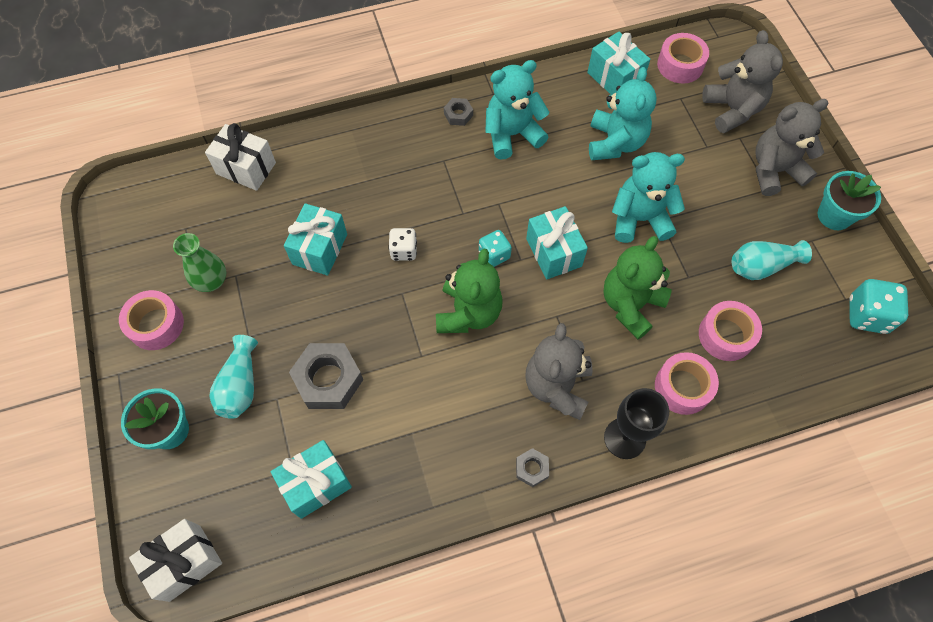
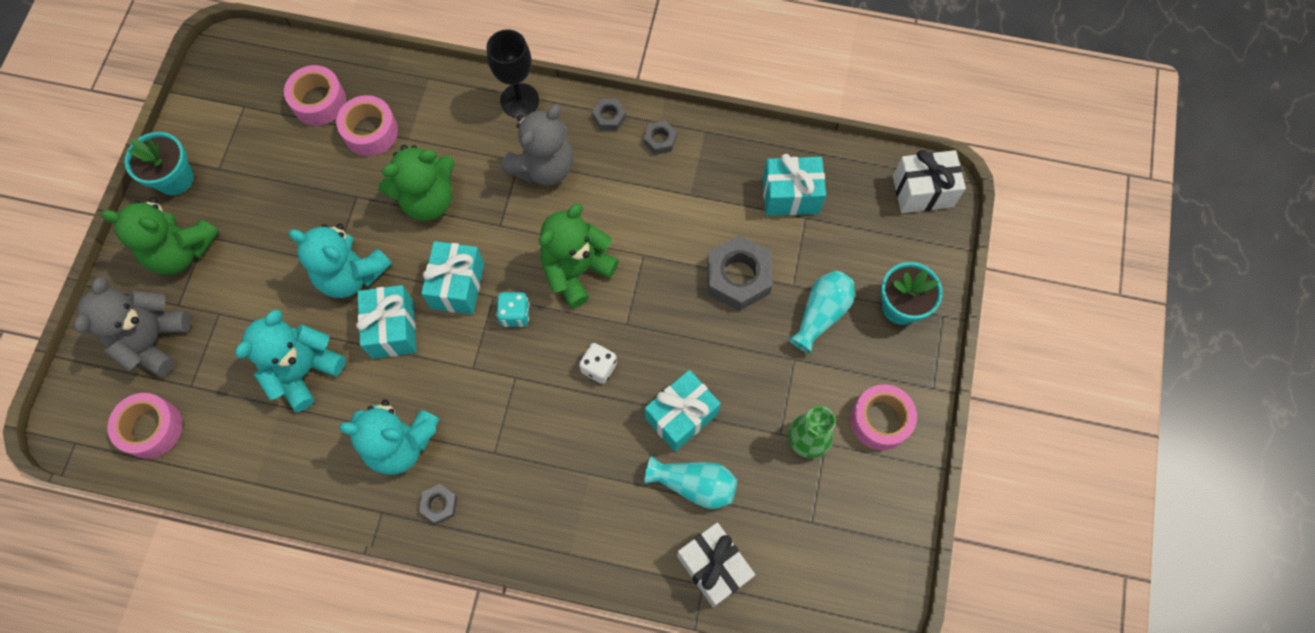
camera: 150 degrees left, 5 degrees up
turquoise gift [587,31,650,95] -> turquoise gift moved to [356,285,417,359]
pink tape [655,352,719,415] -> pink tape moved to [284,65,346,126]
turquoise vase [732,240,812,280] -> turquoise vase moved to [644,456,737,509]
grey teddy bear [756,99,829,196] -> green teddy bear [101,198,219,274]
turquoise dice [849,279,908,334] -> none
none -> grey nut [644,121,677,155]

